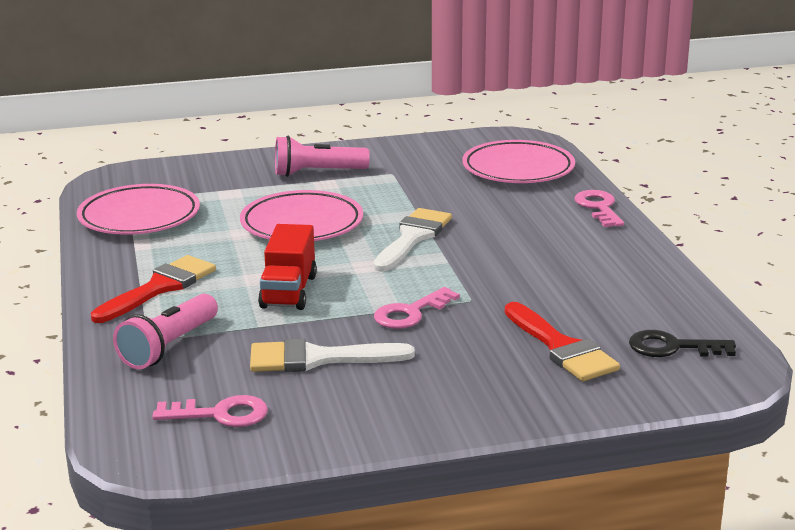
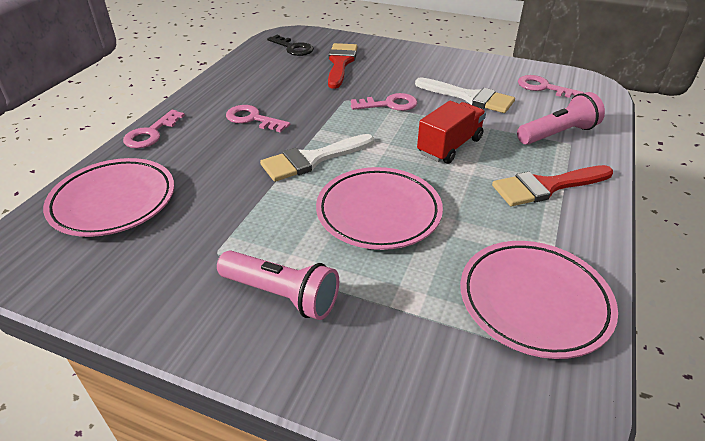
camera: 145 degrees left, 15 degrees up
none -> pink key [226,105,290,133]

